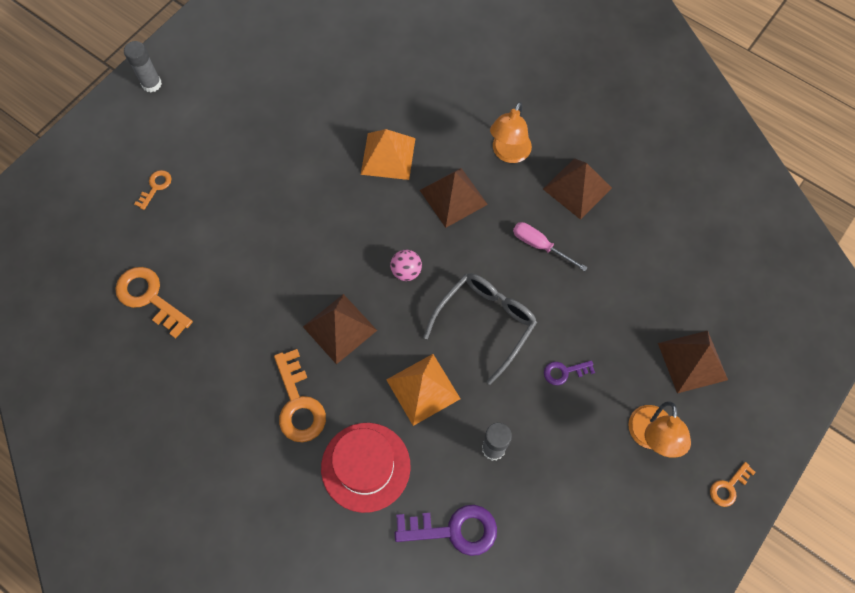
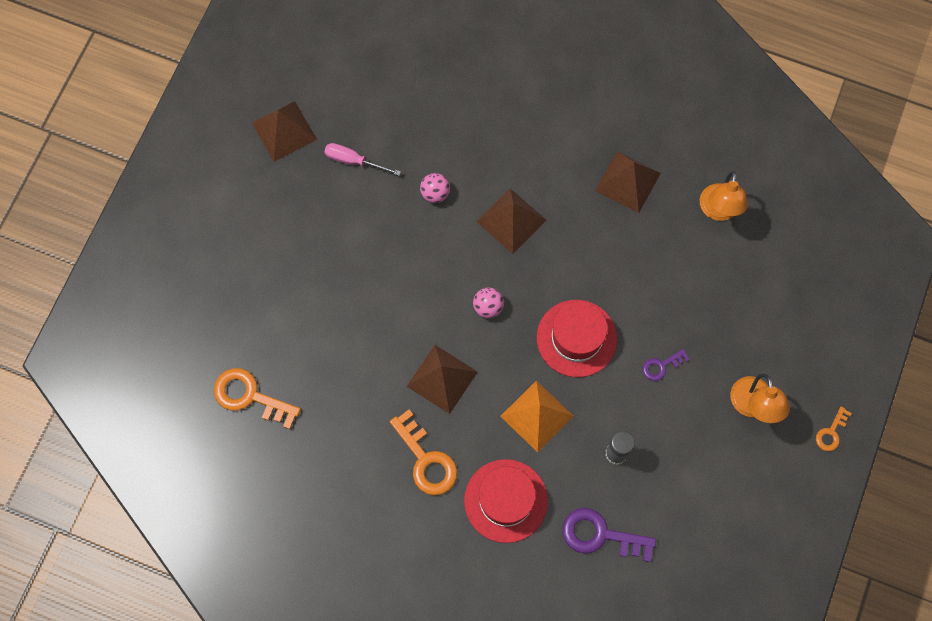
camera: 15 degrees left, 5 degrees up
grey glue stick [124,41,162,92] -> none
orange key [134,170,172,210] -> none
orange pyramid [361,129,415,180] -> pink ball [420,173,450,203]
purple key [395,505,497,556] -> purple key turned 150 degrees counterclockwise [563,508,656,562]
grey glasses [423,273,537,385] -> red hat [537,300,617,377]
orange lamp [490,102,532,163] -> orange lamp moved to [700,171,748,221]
pink screwdriver [513,222,588,271] -> pink screwdriver moved to [324,143,401,176]
brown pyramid [658,331,728,393] -> brown pyramid moved to [252,101,317,162]

